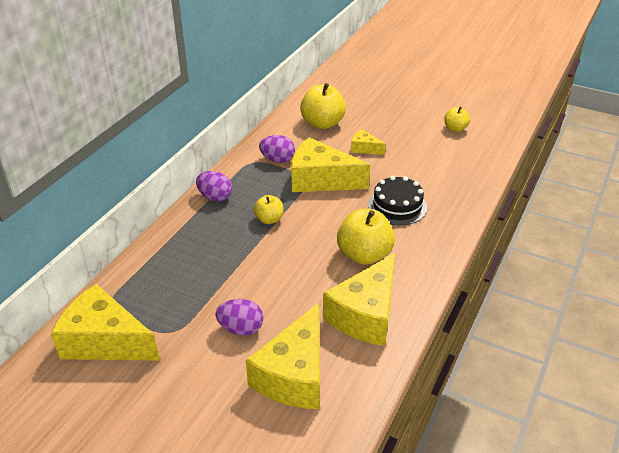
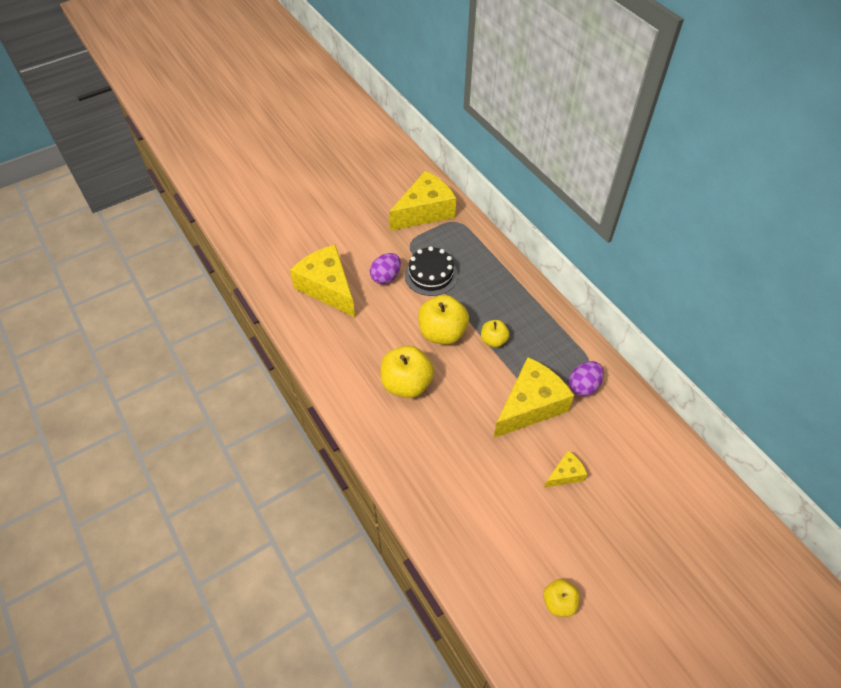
camera: 120 degrees right, 15 degrees up
purple egg [196,171,232,202] -> none
yellow apple [300,83,346,129] -> yellow apple moved to [418,295,469,344]
yellow cheese [323,253,395,346] -> none
black cake [368,176,427,225] -> black cake moved to [405,246,458,296]

